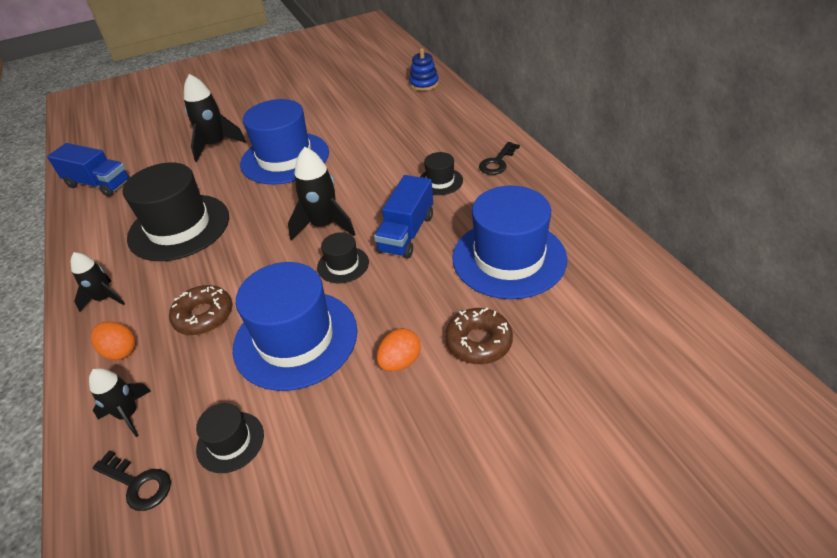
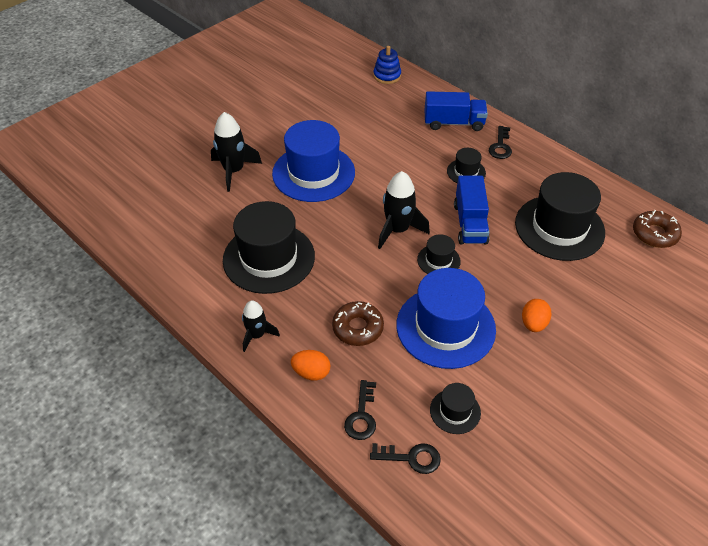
camera: 25 degrees left, 5 degrees up
blue truck [47,143,130,197] -> blue truck moved to [424,91,488,131]
black rocket [89,368,151,437] -> black key [344,380,376,440]
brown donut [445,308,513,364] -> brown donut moved to [633,210,682,248]
blue hat [452,186,567,299] -> black hat [515,172,605,261]

